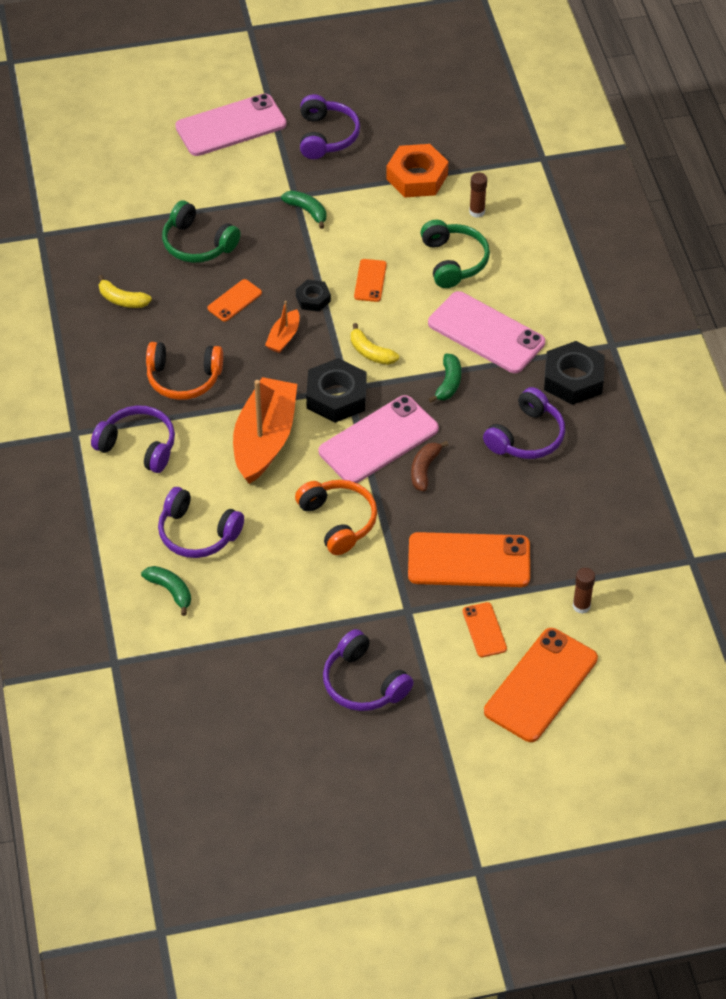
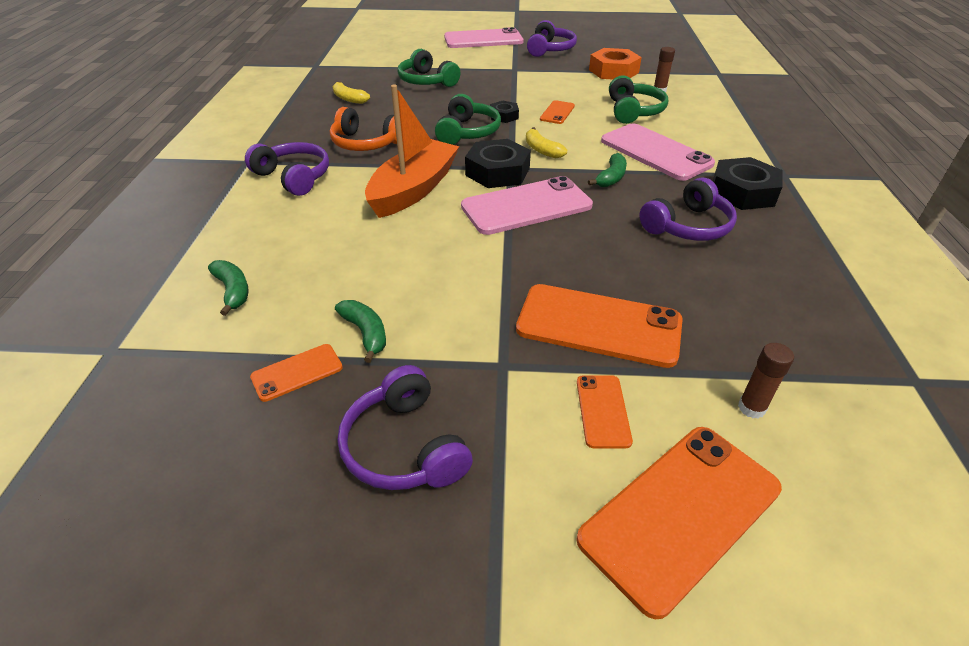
camera: 15 degrees right, 10 degrees down
purple headphones [158,487,244,558] -> none
orange phone [207,279,262,321] -> orange phone moved to [250,344,343,402]
orange boat [265,301,300,353] -> green headphones [435,94,501,145]
green banana [281,190,326,229] -> green banana moved to [335,300,386,363]
orange headphones [295,480,377,555] -> none
brown banana [411,441,449,491] -> none

